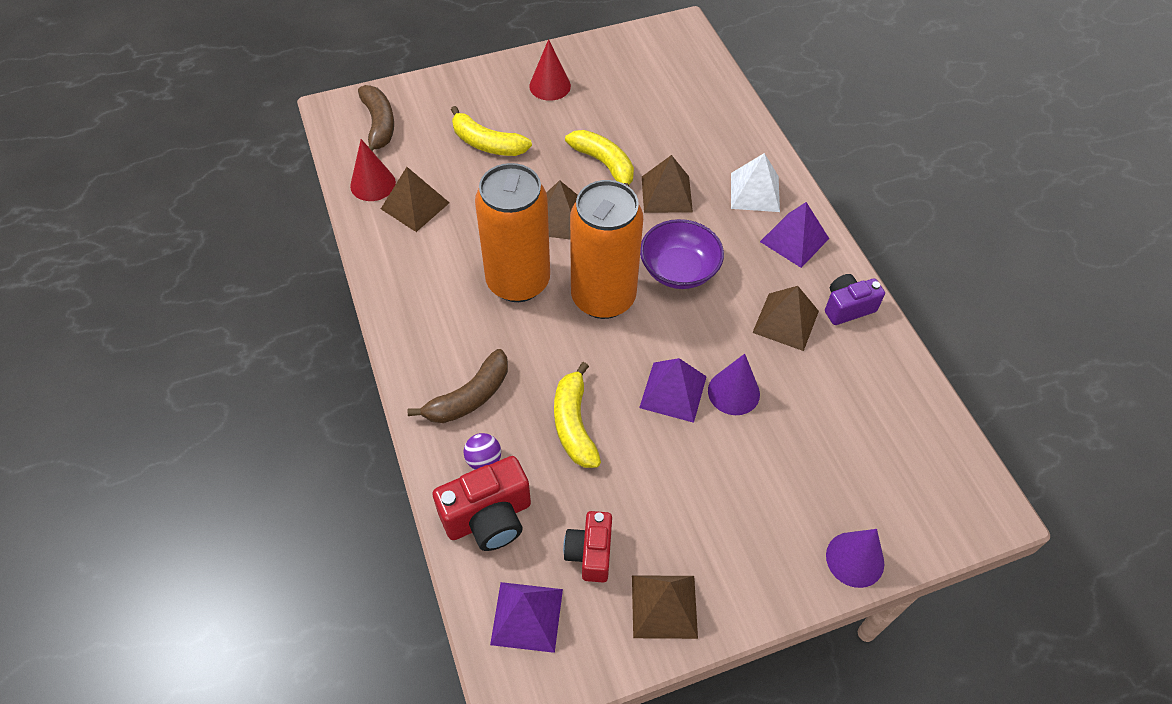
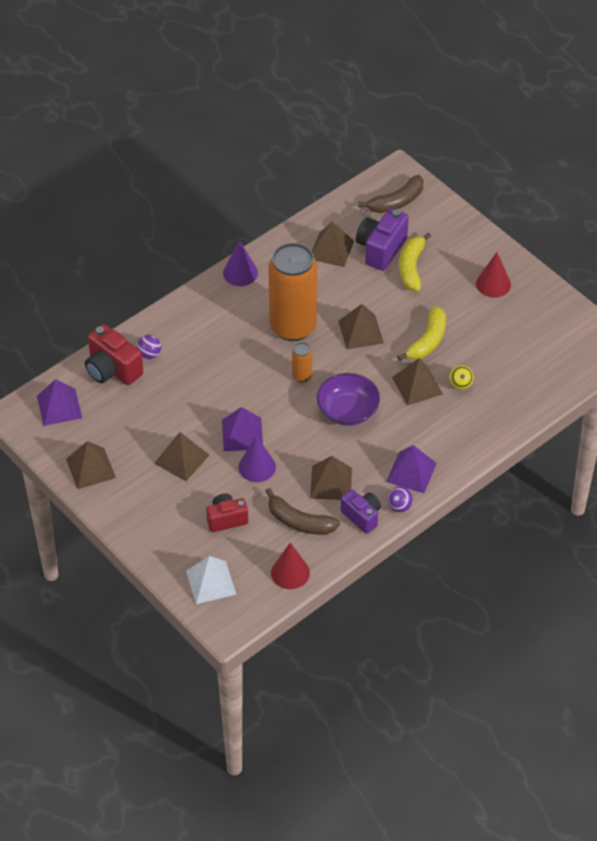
camera: 70 degrees right, 5 degrees down
red cone [350,139,396,201] -> red cone moved to [271,543,310,589]
brown banana [407,349,508,423] -> brown banana moved to [265,488,340,535]
yellow banana [554,362,601,468] -> none
red camera [563,511,612,582] -> red camera moved to [206,493,248,532]
orange can [570,180,643,319] -> orange can [292,342,312,383], size x0.41
white pyramid [731,153,780,212] -> white pyramid moved to [186,556,237,604]
purple cone [826,529,884,588] -> purple cone moved to [223,240,258,286]
none -> brown pyramid [154,432,209,481]
none -> purple camera [356,208,409,271]
none -> purple ball [387,487,413,512]
none -> yellow ball [449,365,474,390]

